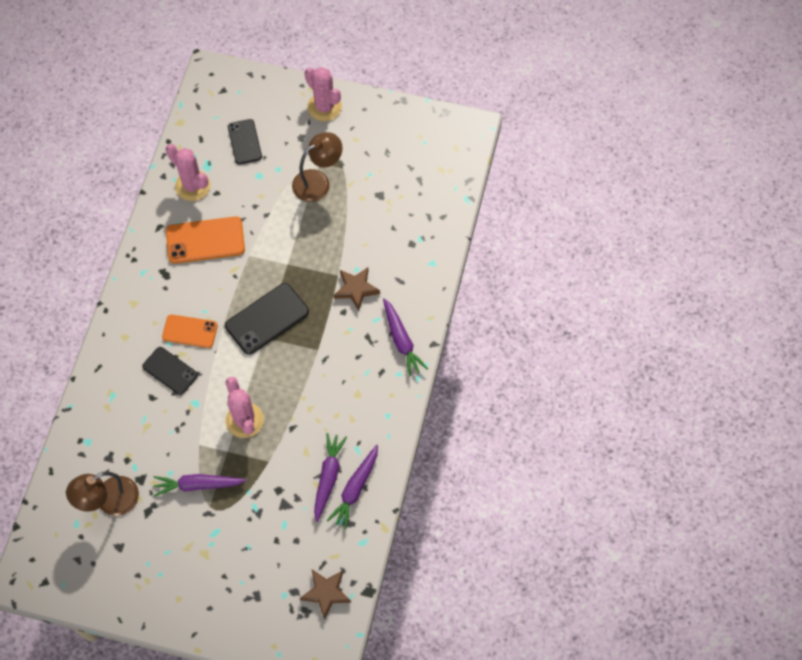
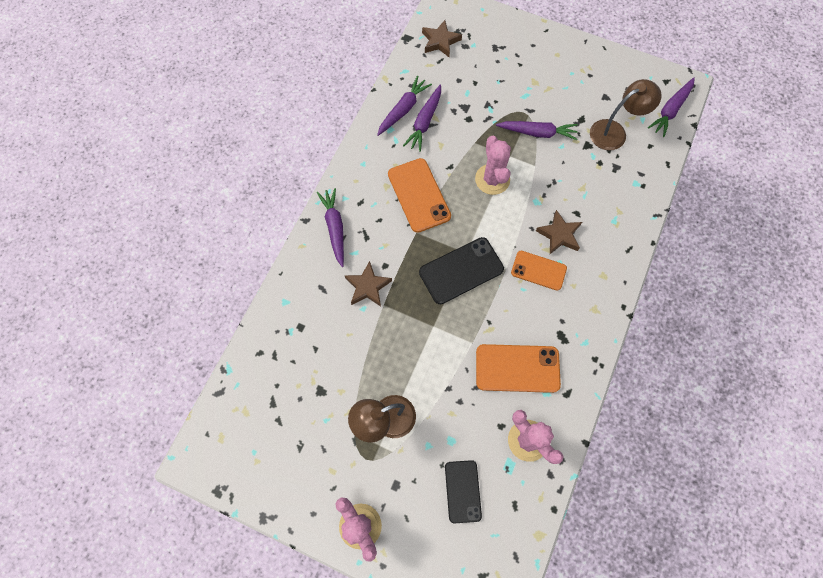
camera: 170 degrees left, 5 degrees up
black phone [142,347,198,395] -> brown star [536,210,582,254]
none -> orange phone [388,158,451,233]
none -> purple carrot [648,77,695,137]

